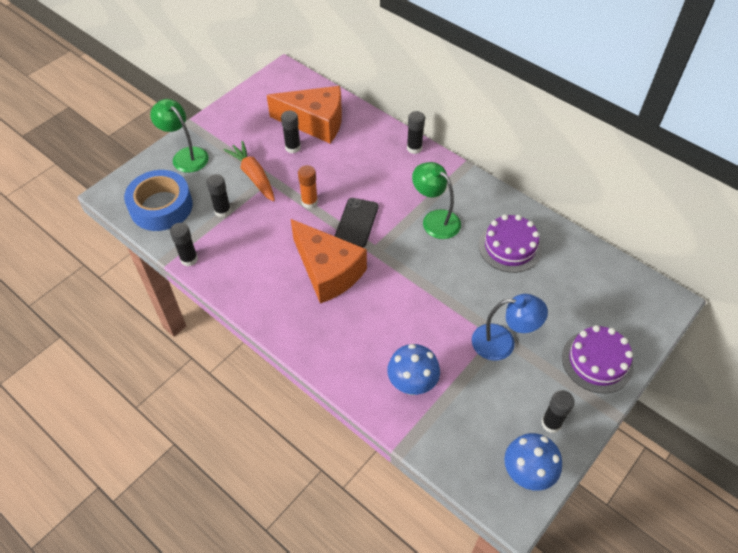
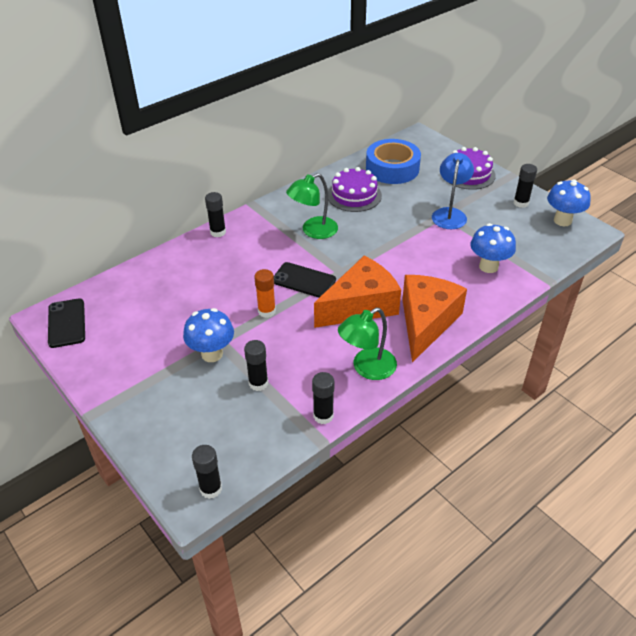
camera: 80 degrees left, 10 degrees down
blue tape [124,170,193,231] -> blue tape moved to [366,139,421,184]
green lamp [150,99,209,173] -> green lamp moved to [338,308,397,380]
orange carrot [224,141,275,201] -> blue mushroom [183,308,234,362]
orange cheese [267,86,342,143] -> orange cheese moved to [402,275,467,363]
black glue stick [281,111,301,153] -> black glue stick moved to [192,445,222,499]
none -> black phone [48,298,85,348]

